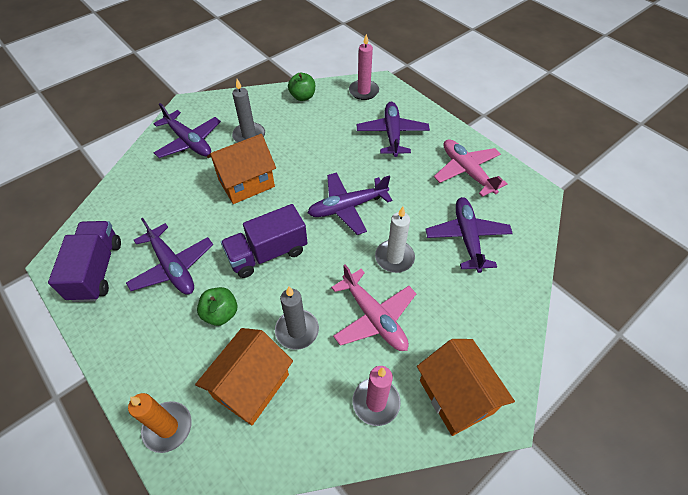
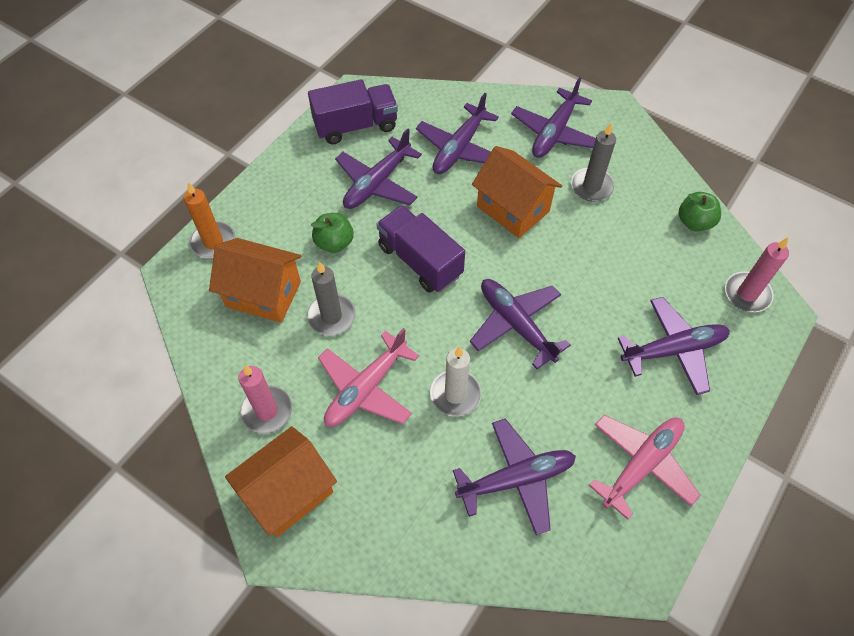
camera: 75 degrees right, 5 degrees up
none -> purple plane [416,93,499,174]

